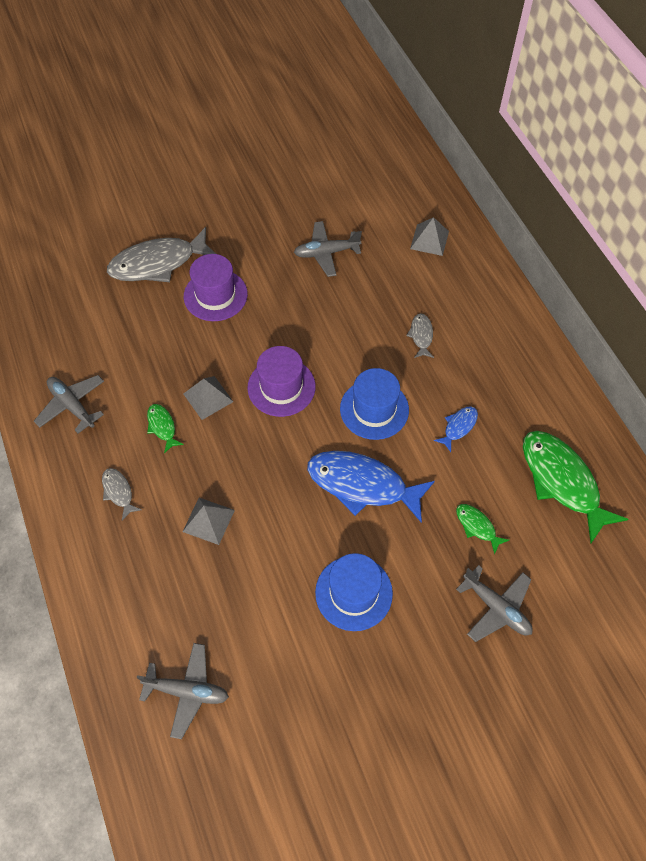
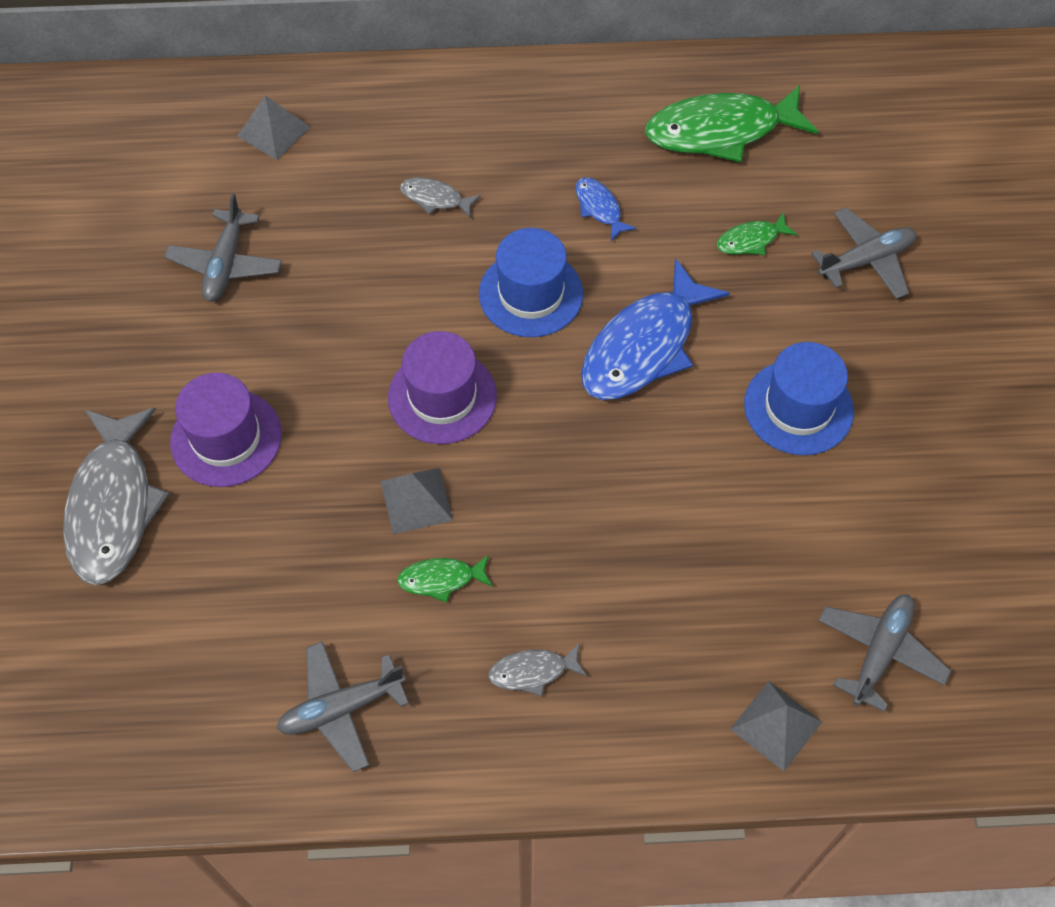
camera: 70 degrees left, 0 degrees up
grey pyramid [183,498,235,545] -> grey pyramid moved to [730,681,822,771]

